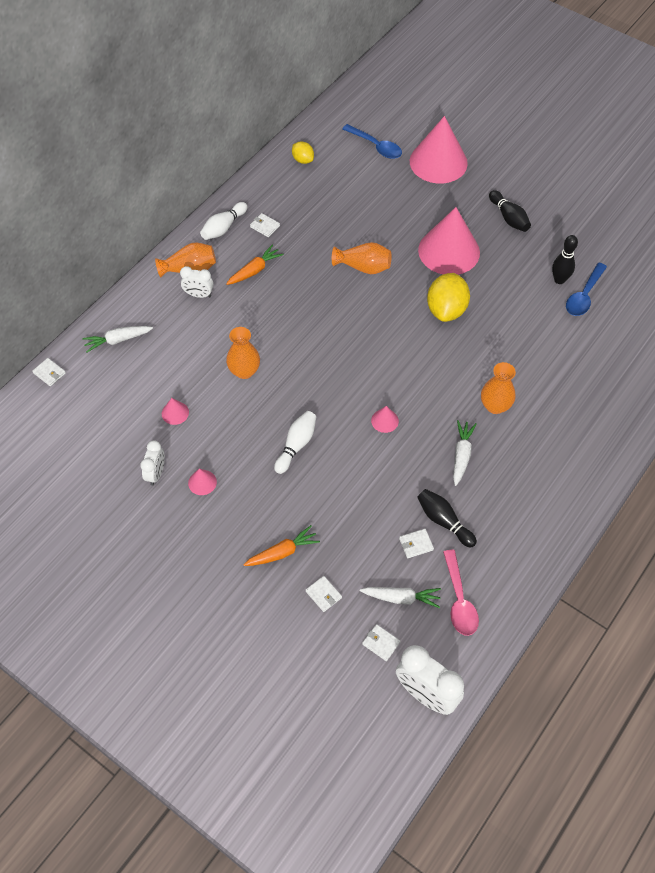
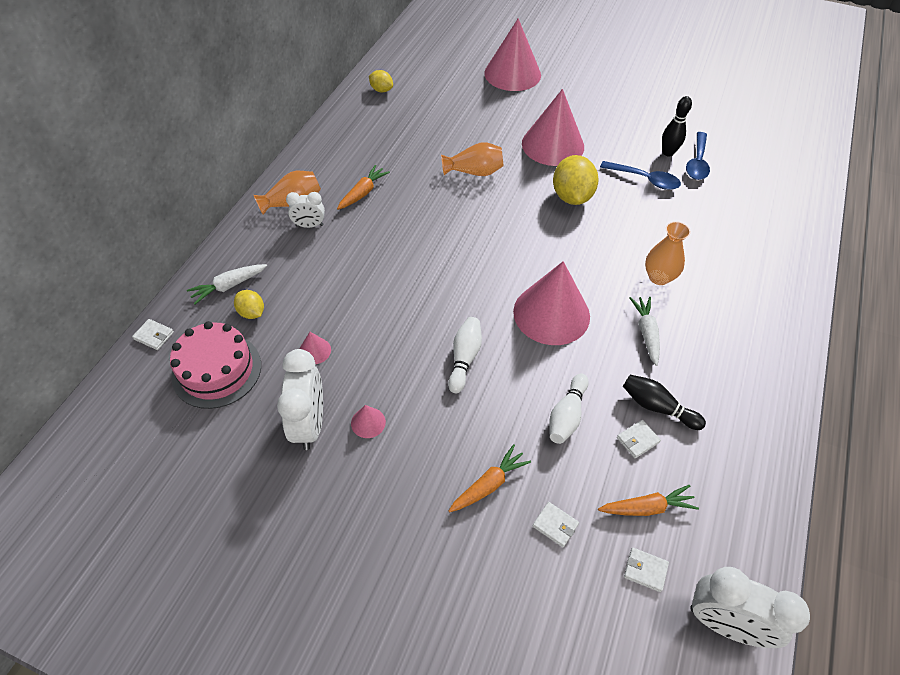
camera: 15 degrees left, 5 degrees down
white clock [140,440,165,486] -> white clock [277,349,323,450], size x1.74
white bowling pin [200,202,247,240] -> white bowling pin moved to [549,373,589,444]
orange vase [226,327,260,379] -> none
white wallet [250,213,280,237] -> none
blue spoon [342,124,402,159] -> blue spoon moved to [600,161,681,190]
white carrot [360,587,441,608] -> orange carrot [598,485,699,516]
pink cone [371,406,399,433] -> pink cone [513,261,590,345], size x2.48
pink spoon [443,550,479,636] -> none
black bowling pin [489,190,531,232] -> none
none -> pink cake [170,321,261,409]
none -> yellow lemon [234,290,264,319]

